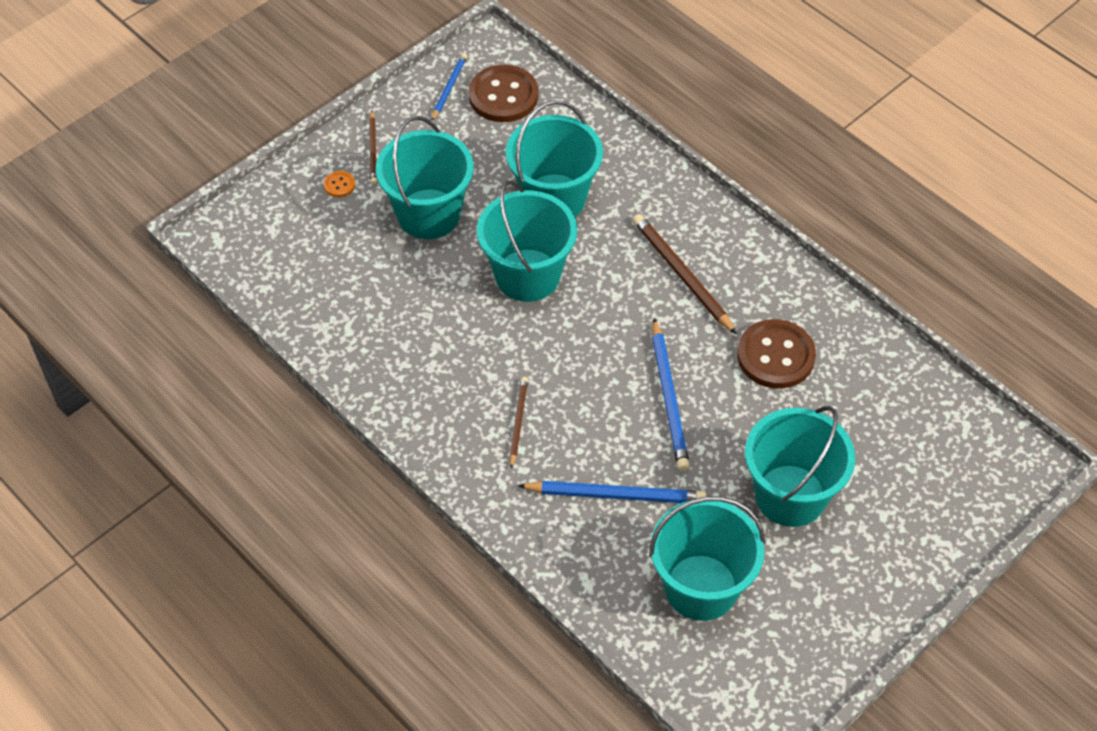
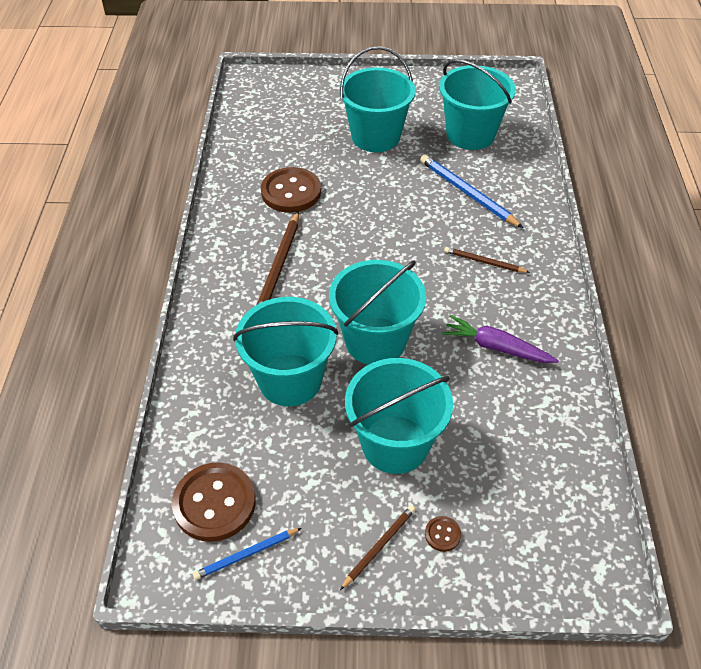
camera: 135 degrees left, 5 degrees down
orange button [324,171,355,197] -> brown button [425,516,461,552]
brown pencil [510,377,528,469] -> brown pencil turned 60 degrees clockwise [444,247,530,273]
blue pencil [652,318,690,471] -> none
none -> purple carrot [442,315,559,363]

